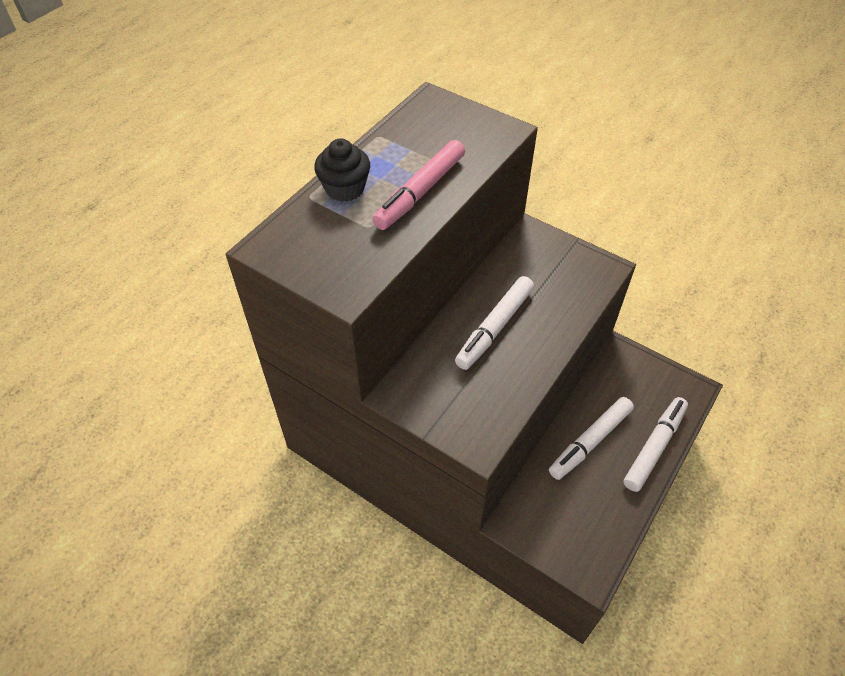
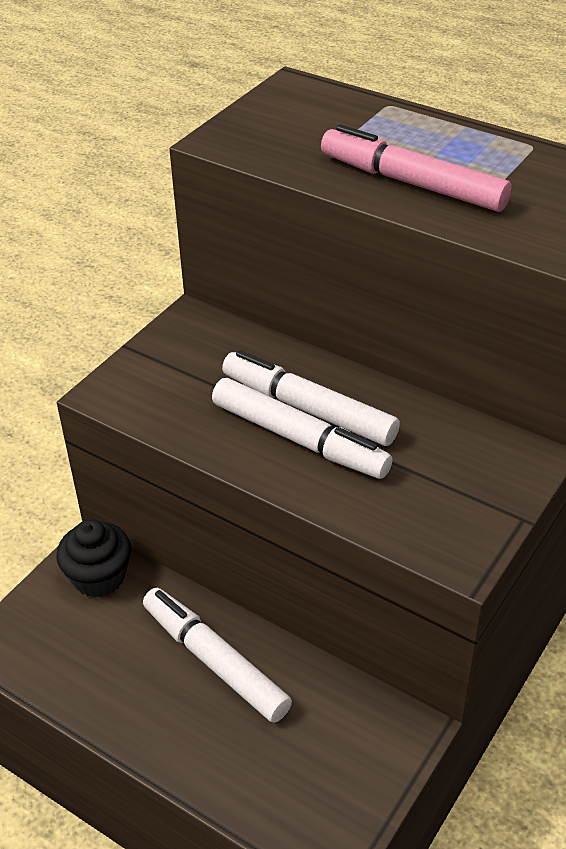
camera: 90 degrees right, 10 degrees down
black cupcake [314,139,370,202] -> black cupcake moved to [56,519,131,598]
white marker [623,397,688,492] -> white marker moved to [212,378,393,479]

